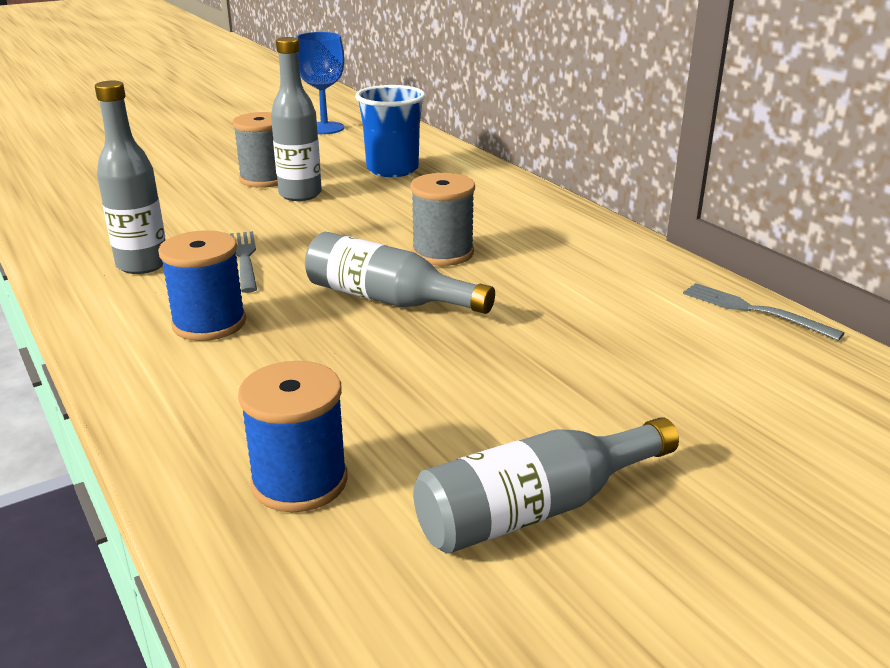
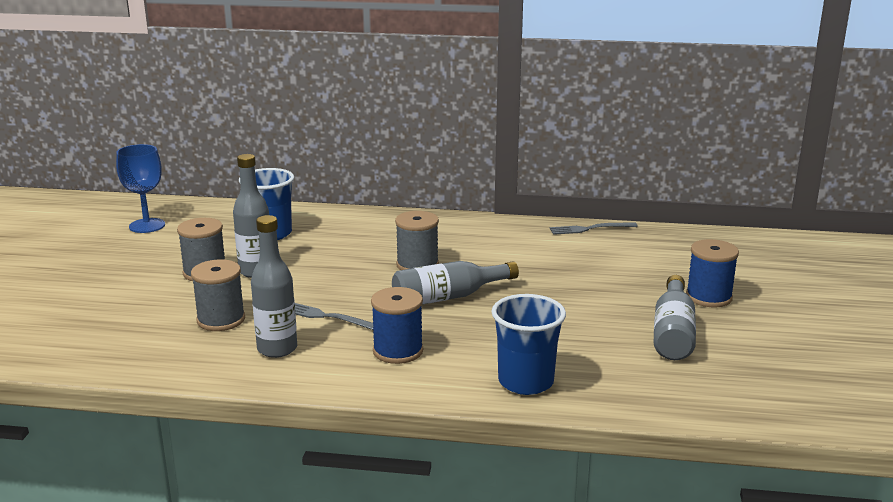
camera: 50 degrees left, 5 degrees down
blue spool [238,361,348,512] -> blue spool moved to [686,239,739,307]
none -> grey spool [191,259,245,331]
none -> blue cup [491,294,566,395]

